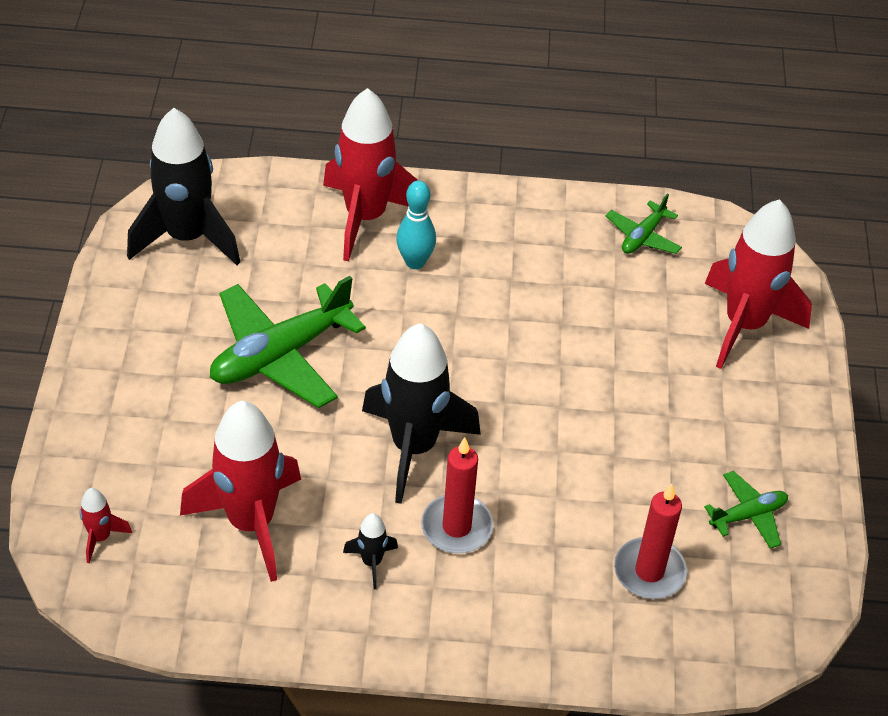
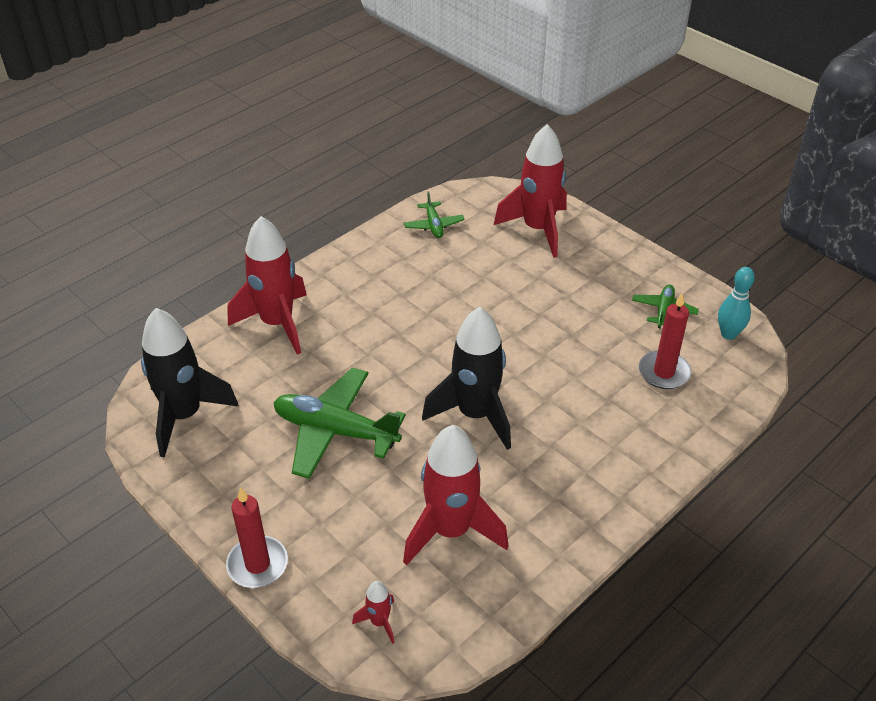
camera: 45 degrees left, 5 degrees down
green plane [210,276,366,408] -> green plane turned 105 degrees clockwise [273,368,406,479]
black rocket [343,513,398,589] -> none
turquoise bowling pin [396,180,436,269] -> turquoise bowling pin moved to [718,267,755,340]
red candle [421,437,493,554] -> red candle moved to [226,487,288,588]

